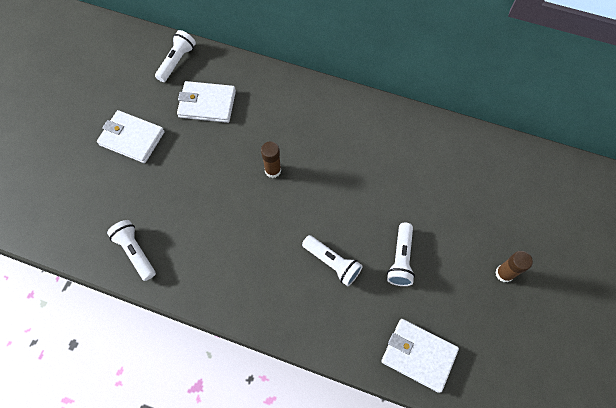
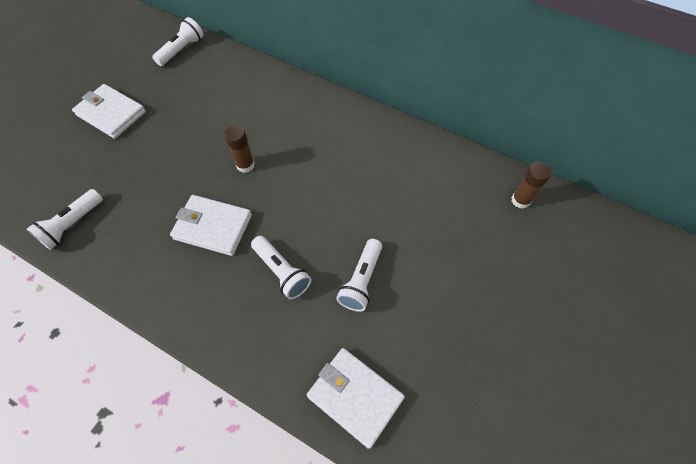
camera: 10 degrees right, 5 degrees down
white flashlight [107,220,156,281] -> white flashlight turned 120 degrees counterclockwise [27,189,103,250]
white wallet [177,81,236,123] -> white wallet moved to [170,195,252,256]
brown glue stick [495,251,533,282] -> brown glue stick moved to [511,162,551,209]

